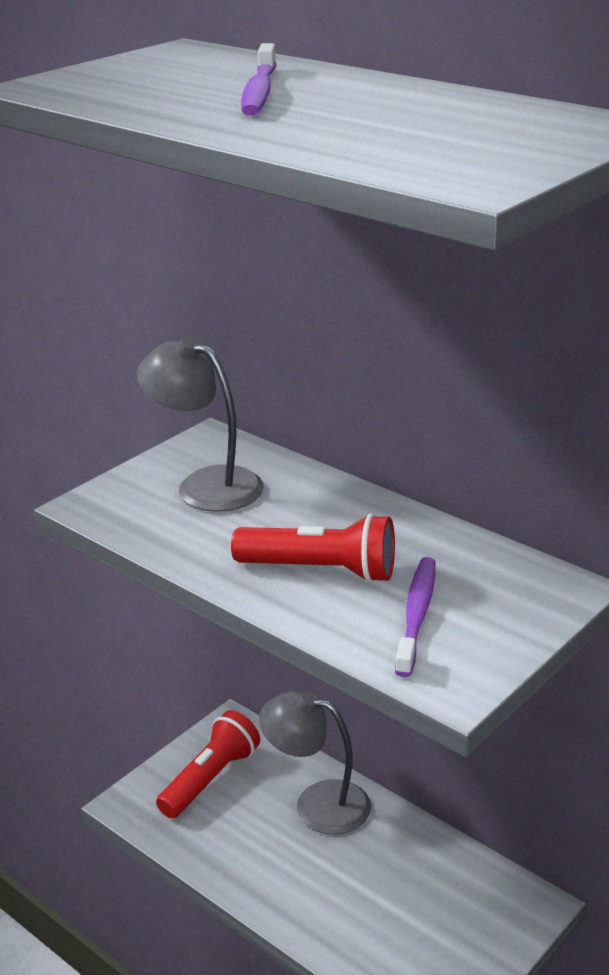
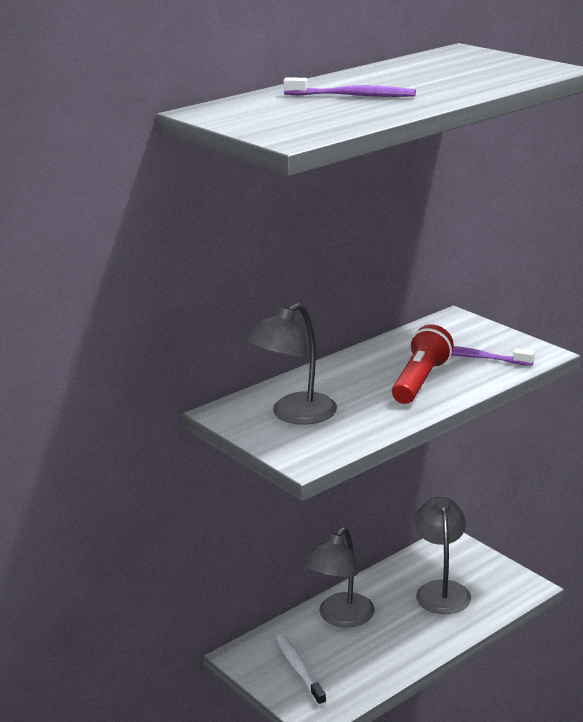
camera: 80 degrees left, 5 degrees down
red flashlight [156,710,260,818] -> white toothbrush [276,634,326,706]
none -> grey lamp [414,497,471,614]

